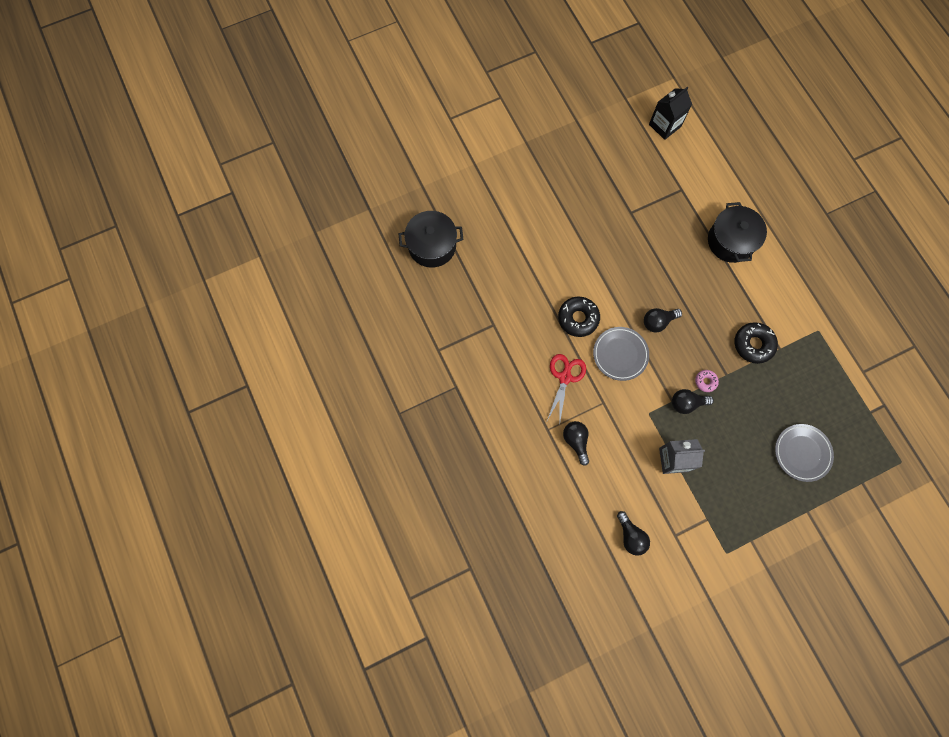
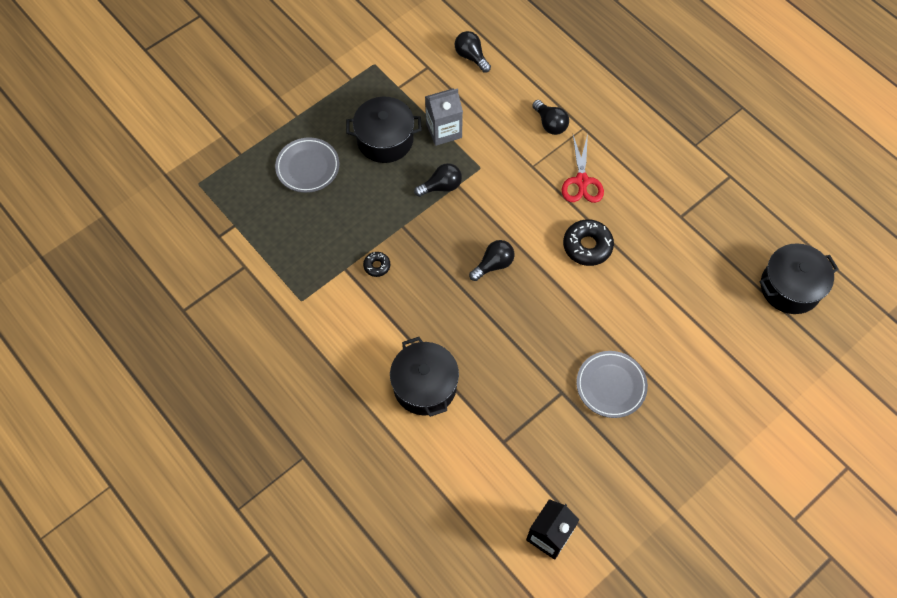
camera: 165 degrees right, 10 degrees down
grey plate [593,327,649,381] -> grey plate moved to [576,351,648,418]
pink donut [695,370,719,392] -> none
black donut [734,322,778,364] -> black donut [363,252,390,277], size x0.54
none -> black pot [346,97,422,163]

